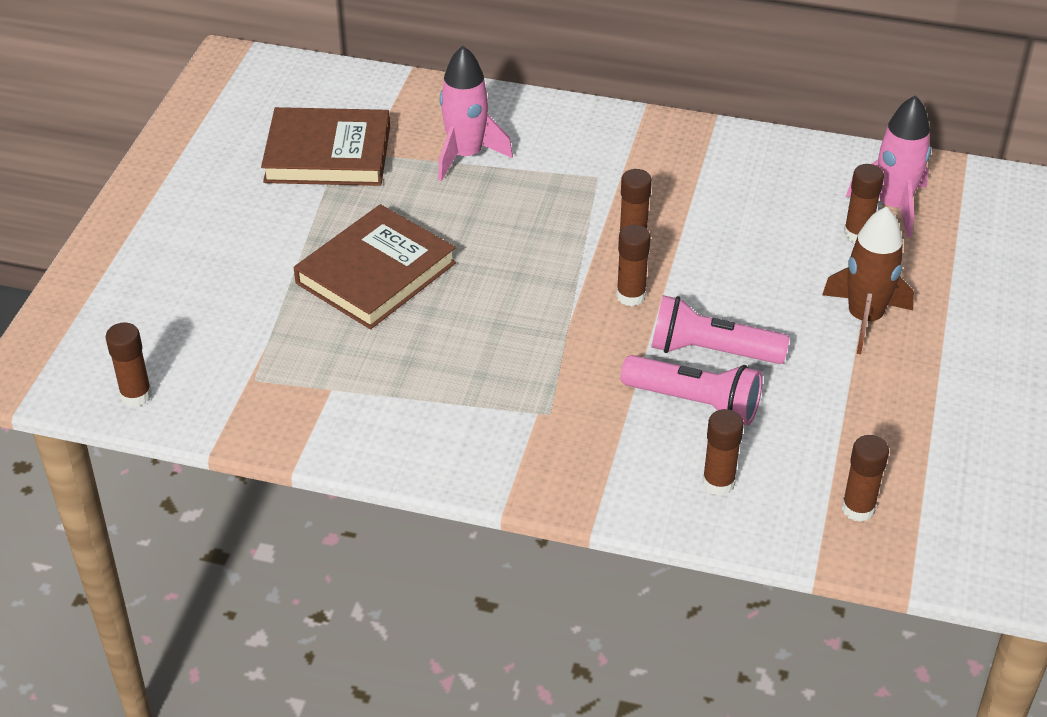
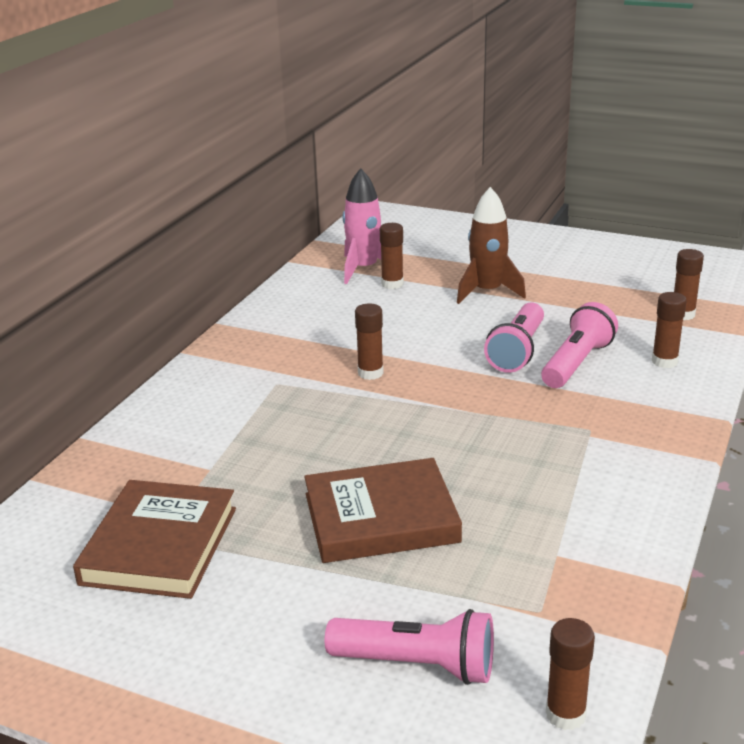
camera: 80 degrees left, 15 degrees down
brown book [294,204,456,329] -> brown book turned 60 degrees counterclockwise [304,458,462,563]
pink rocket [438,46,513,181] -> none
brown glue stick [616,225,651,306] -> none
none -> pink flashlight [325,609,494,685]

